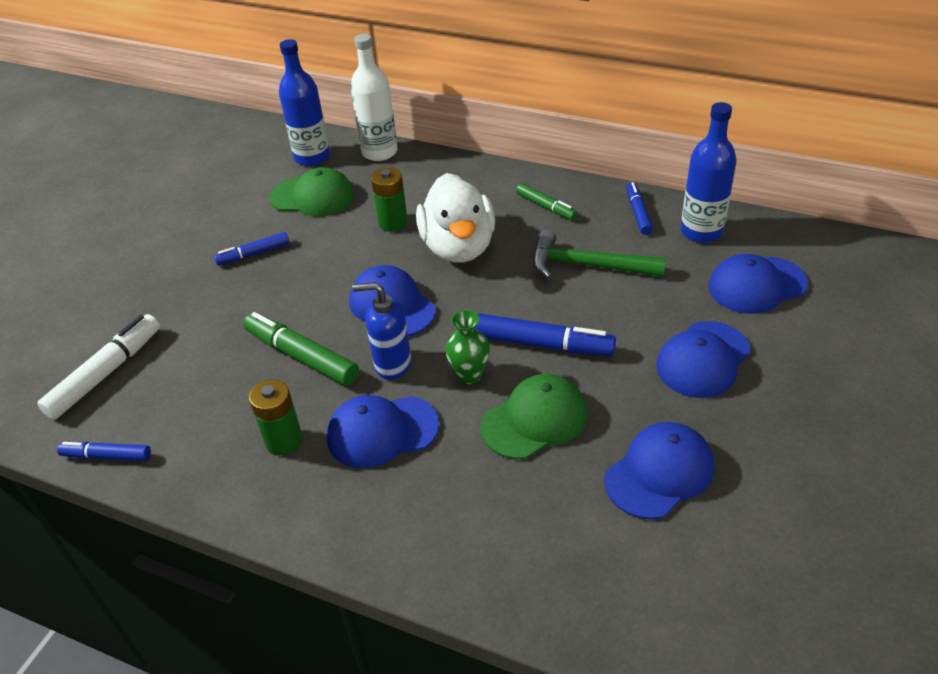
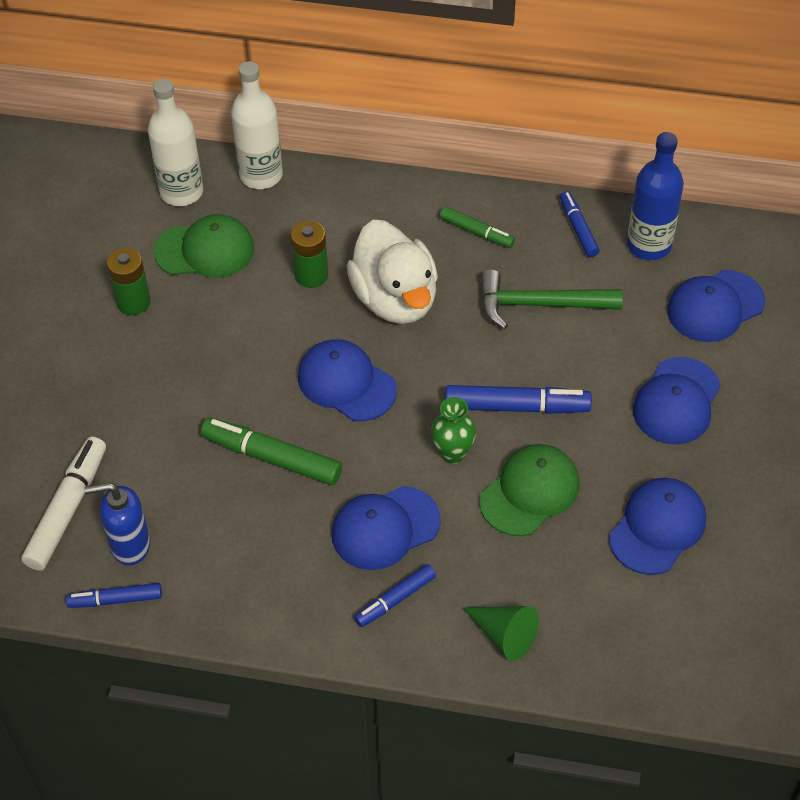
camera: 15 degrees left, 10 degrees up
blue marker [214,232,289,265] -> blue marker moved to [354,564,436,627]
green battery [249,379,303,456] -> green battery moved to [107,248,151,315]
blue bottle [279,39,330,166] -> white bottle [148,78,203,206]
blue soap dispenser [352,282,411,380] -> blue soap dispenser moved to [84,482,150,565]
none -> green cone [463,606,539,661]

